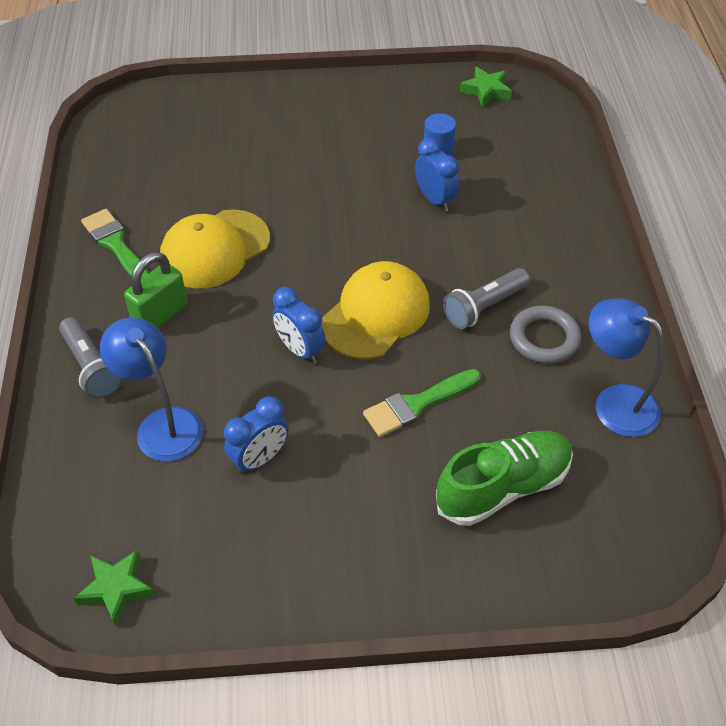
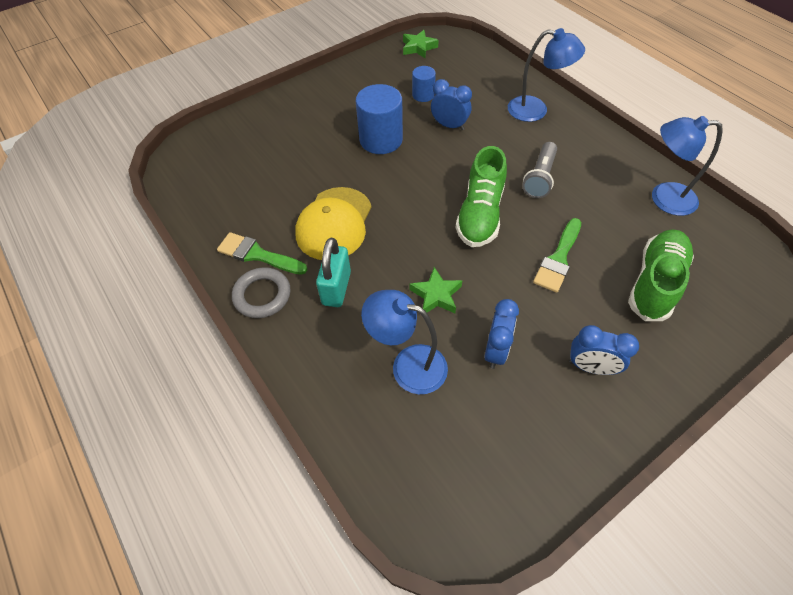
camera: 30 degrees left, 5 degrees up
grey flashlight [59,317,123,398] -> none
green star [74,550,155,626] -> green star moved to [409,267,463,313]
green padlock [124,252,188,328] -> turquoise padlock [316,237,351,307]
blue clock [272,287,326,364] -> blue clock moved to [569,325,639,375]
yellow cap [321,261,430,359] -> green shoe [455,146,507,247]
grey ring [510,306,581,364] -> grey ring moved to [232,267,290,318]
none -> blue cylinder [356,84,403,154]
none -> blue lamp [508,28,585,122]

